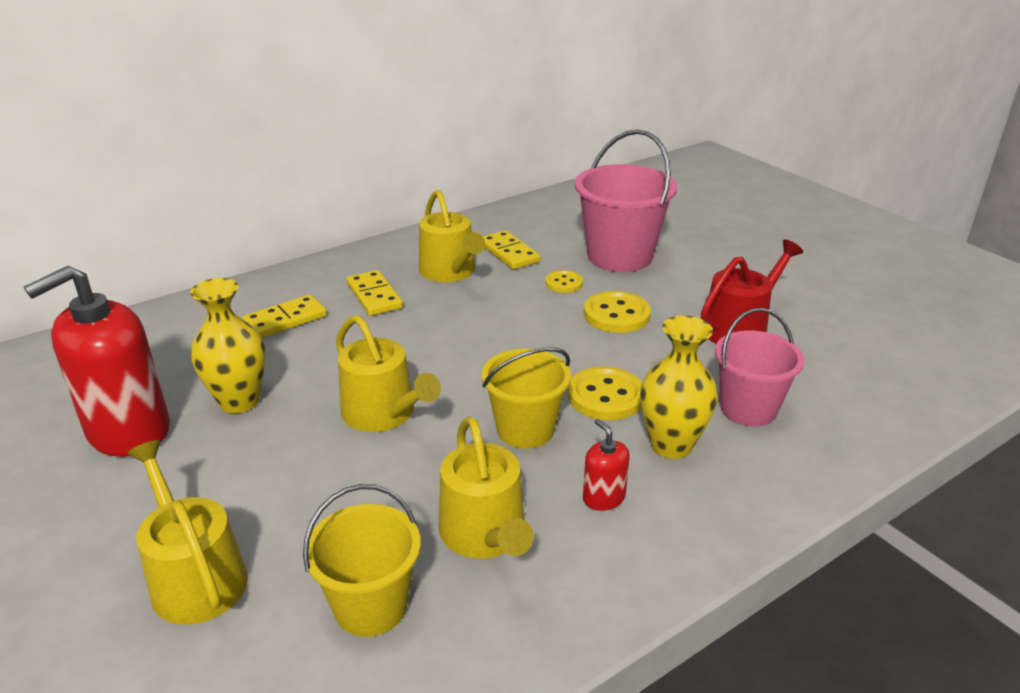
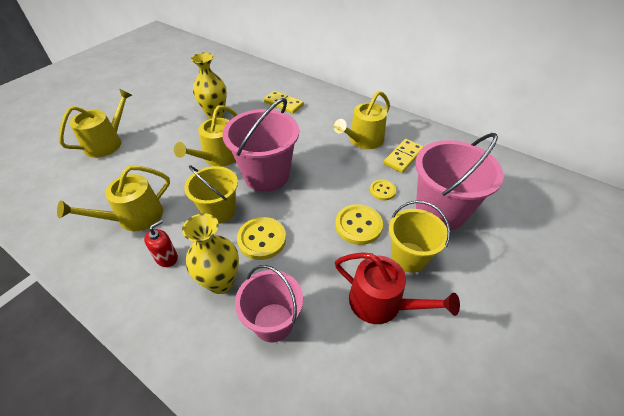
camera: 70 degrees right, 15 degrees up
red soap dispenser [24,266,170,457] -> none
yellow bucket [303,484,421,637] -> yellow bucket moved to [389,201,450,273]
yellow domino [347,270,403,316] -> none
none -> pink bucket [222,98,299,192]

